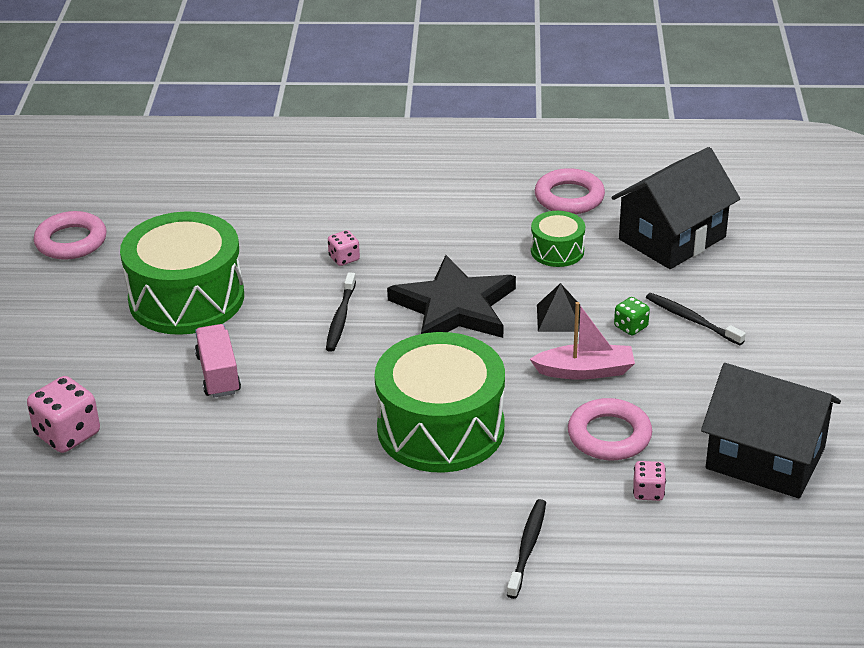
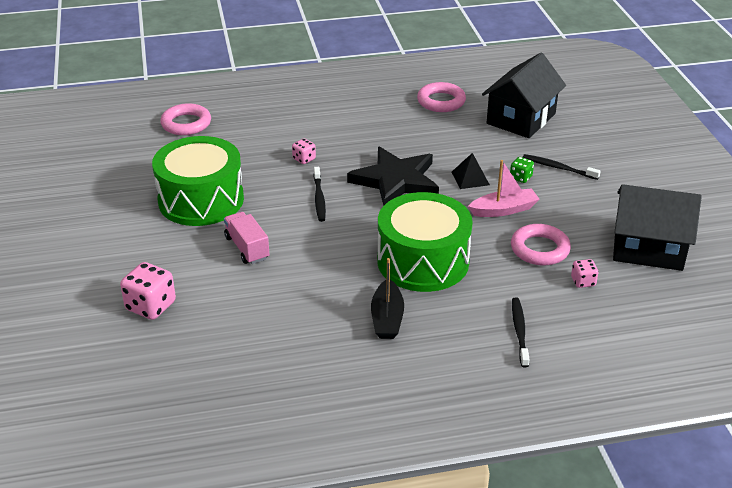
camera: 15 degrees left, 0 degrees up
pink ring [34,211,107,260] -> pink ring moved to [160,103,211,135]
green drum [531,211,585,267] -> none
none -> black boat [371,258,404,339]

